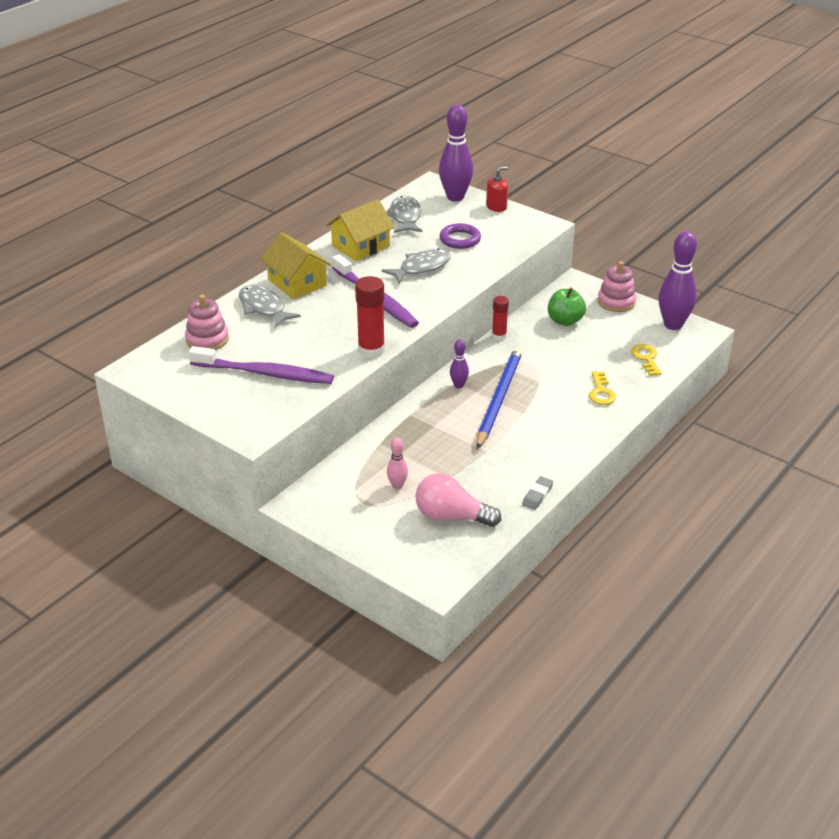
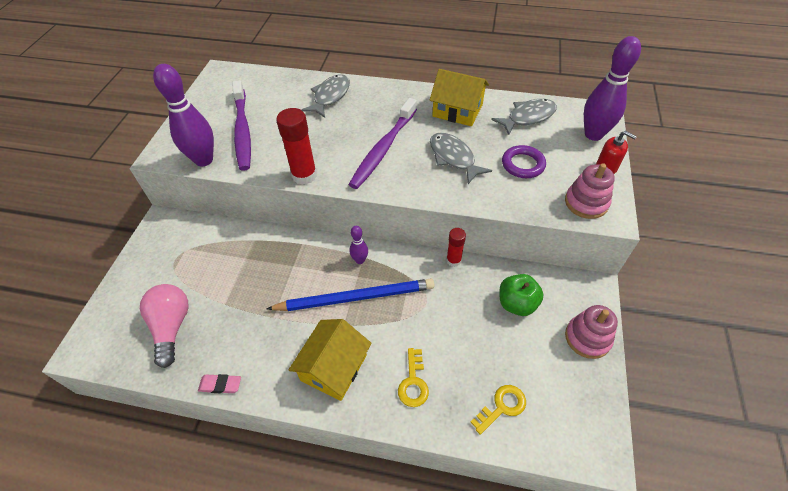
camera: 65 degrees right, 15 degrees up
pink stacking toy [185,295,229,350] -> pink stacking toy moved to [565,163,615,219]
yellow house [261,232,331,299] -> yellow house moved to [289,319,372,401]
grey fish [382,248,451,284] -> grey fish turned 150 degrees counterclockwise [430,133,492,184]
pink bowling pin [387,438,408,489] -> none
grey eraser [522,476,553,510] -> pink eraser [198,374,241,393]
yellow key [589,371,616,405] -> yellow key turned 60 degrees counterclockwise [398,348,429,407]
purple bowling pin [659,231,697,330] -> purple bowling pin moved to [153,64,214,166]

